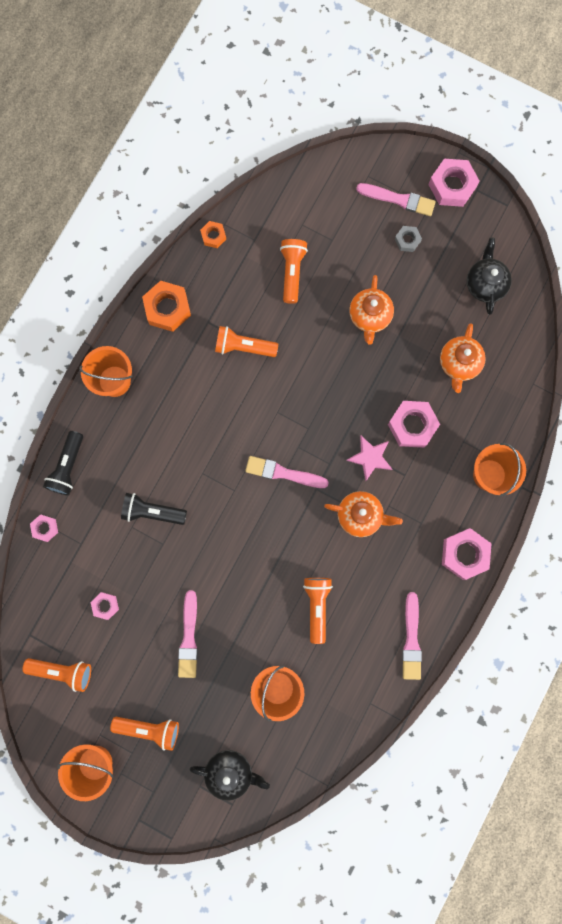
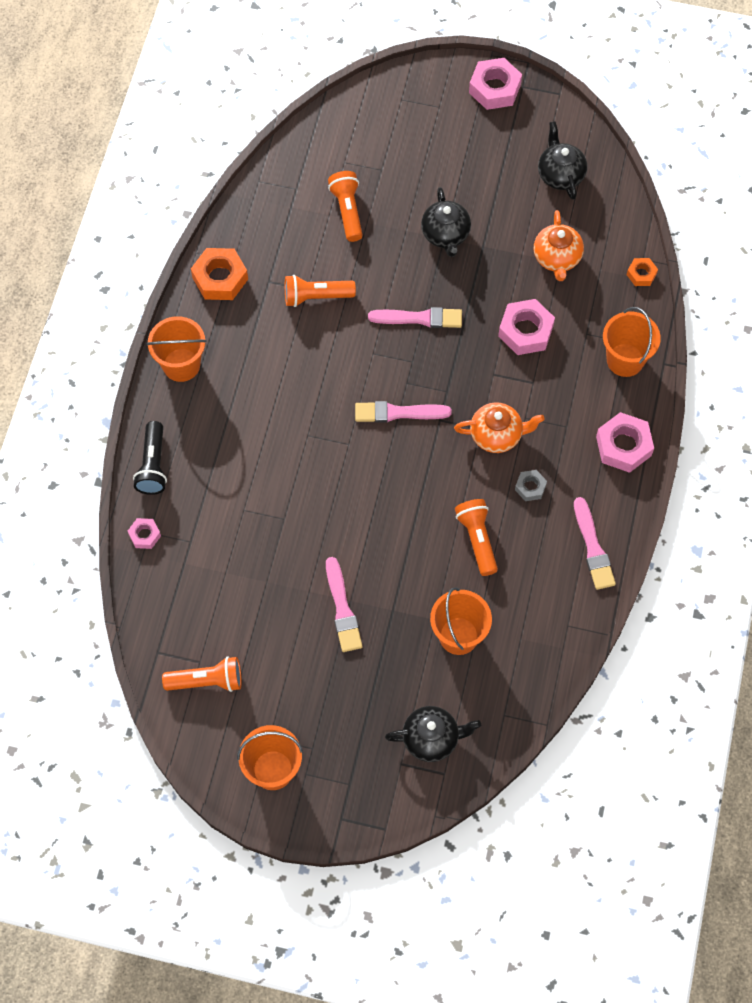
camera: 15 degrees left, 15 degrees down
pink nut [90,592,119,620] -> none
orange flashlight [110,717,179,751] -> none
black flashlight [121,493,187,525] -> none
orange nut [200,221,226,248] -> orange nut moved to [627,258,658,286]
pink star [346,435,392,481] -> none
orange teapot [349,275,394,345] -> black teapot [421,187,471,257]
pink brush [356,183,436,216] -> pink brush moved to [368,307,462,328]
grey nut [395,226,422,252] -> grey nut moved to [515,470,547,501]

